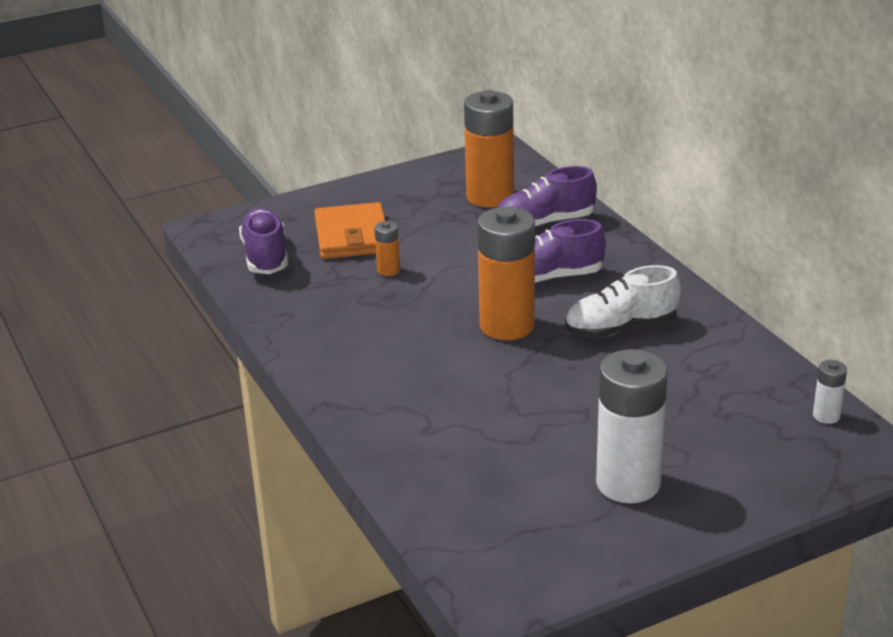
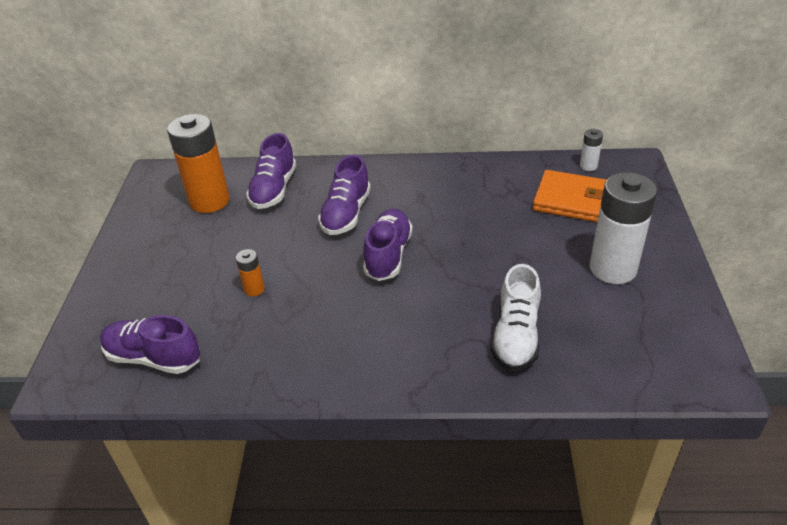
camera: 60 degrees left, 10 degrees up
orange wallet [314,202,385,259] -> orange wallet moved to [533,170,606,222]
orange battery [477,207,535,340] -> purple shoe [363,209,413,281]
white shoe [565,265,681,338] -> white shoe moved to [491,264,541,371]

